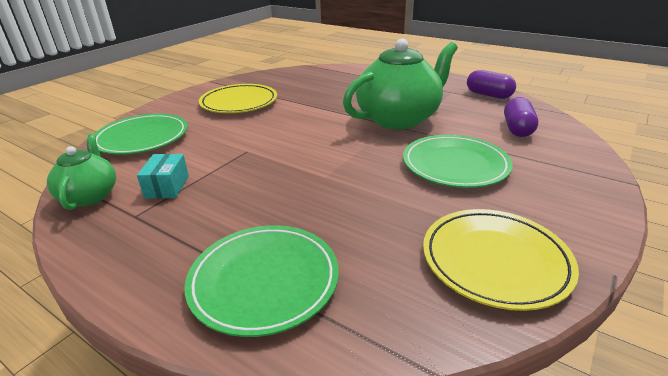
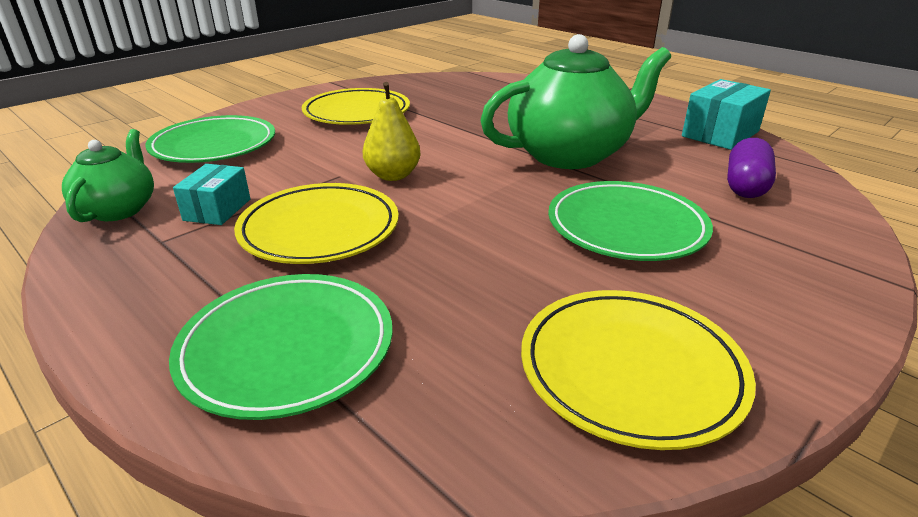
camera: 10 degrees right, 0 degrees up
purple capsule [467,70,516,99] -> turquoise box [682,79,771,150]
none -> yellow plate [234,183,399,264]
none -> yellow pear [363,82,420,181]

